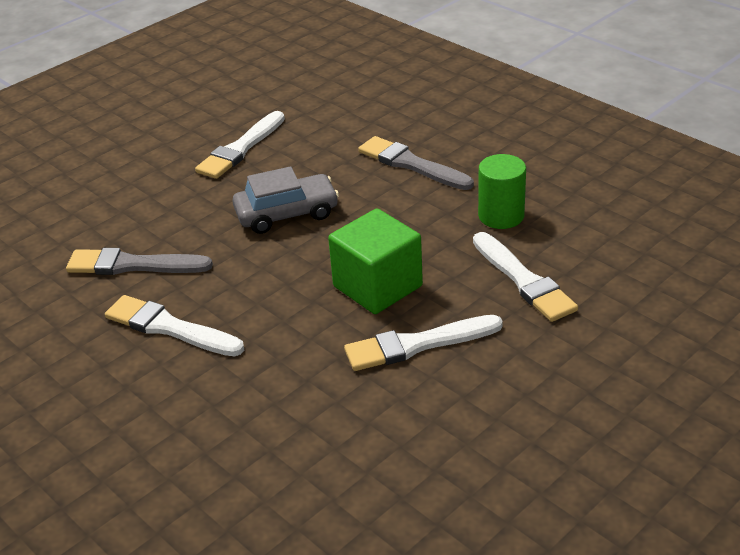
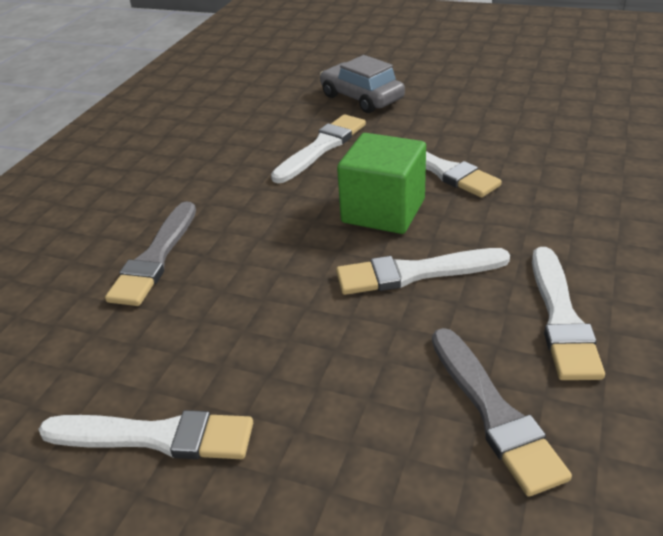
camera: 115 degrees left, 0 degrees up
grey car [233,166,339,234] -> grey car moved to [320,55,405,113]
green cylinder [478,154,526,229] -> none
none -> white brush [336,248,510,295]

